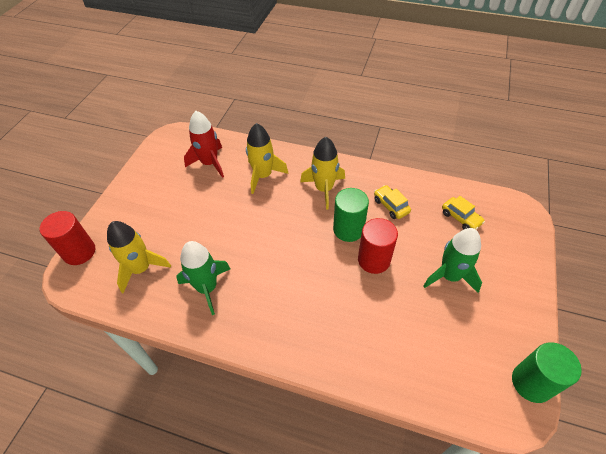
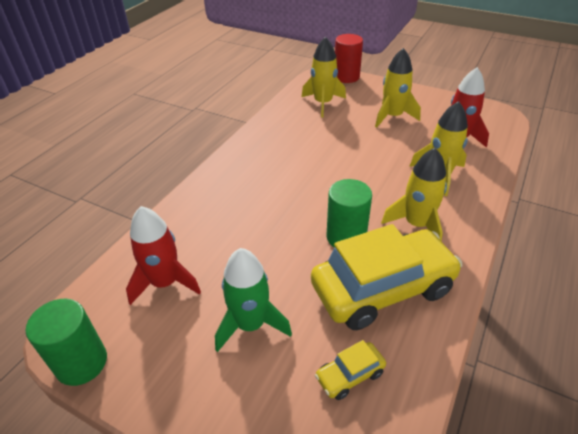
camera: 100 degrees right, 10 degrees down
green rocket [176,241,231,315] -> none
red cylinder [358,218,398,274] -> none
yellow car [374,185,411,219] -> yellow car [311,224,463,330], size x2.37
none -> red rocket [126,206,201,305]
none -> yellow rocket [375,48,421,128]

